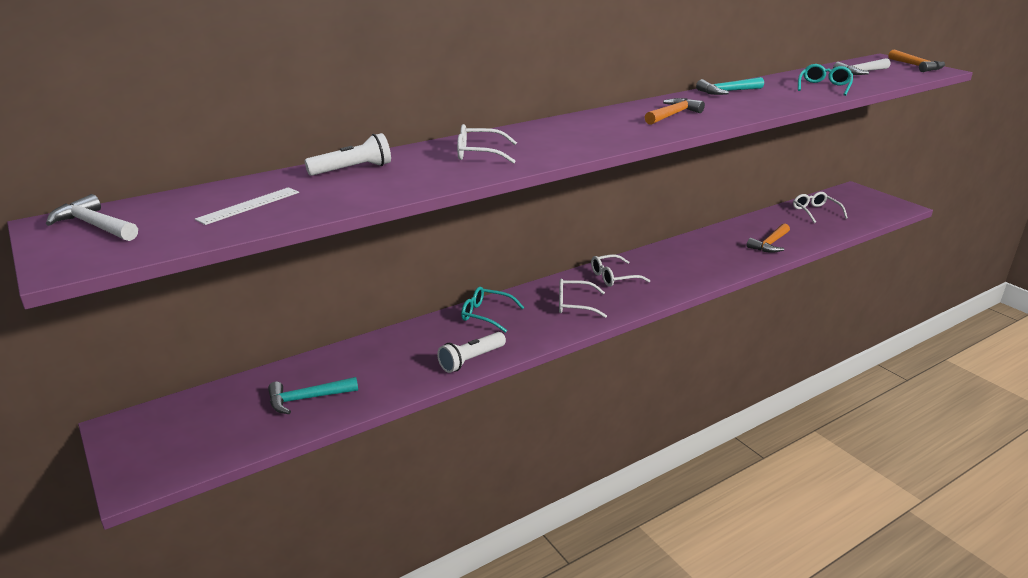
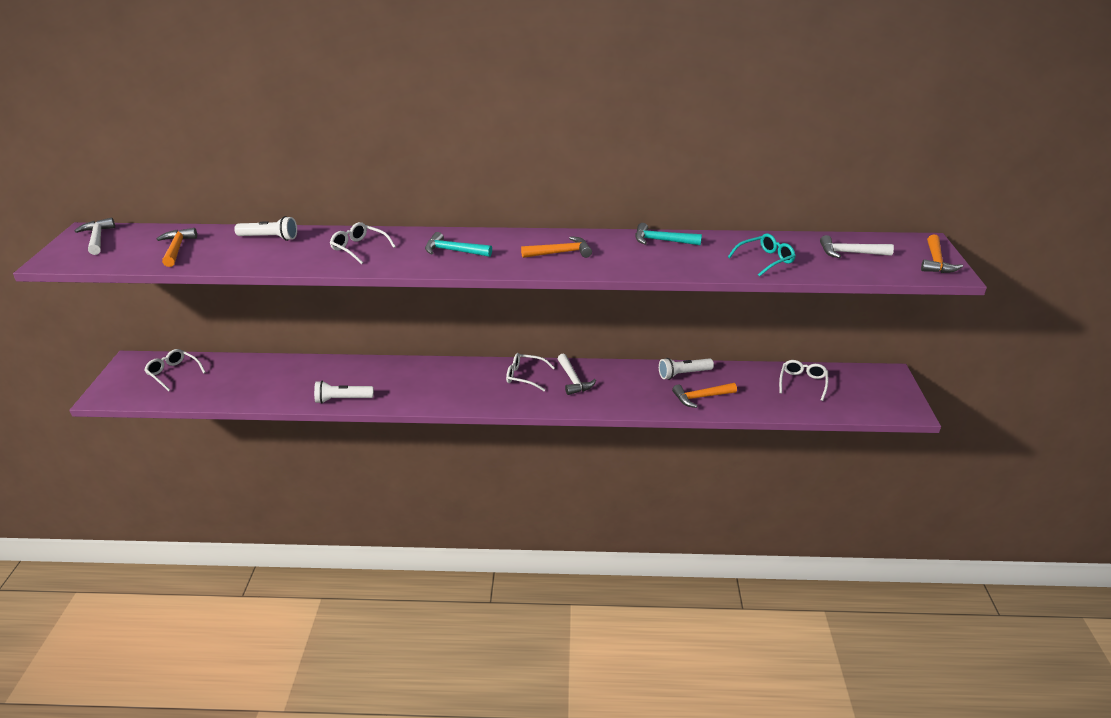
camera: 35 degrees right, 5 degrees up
white ruler [195,187,299,225] -> orange hammer [156,228,197,267]
turquoise hammer [268,377,358,414] -> turquoise hammer moved to [425,232,492,257]
turquoise glasses [461,287,524,333] -> none
white glasses [559,279,607,318] -> white glasses moved to [144,349,206,391]
none -> white hammer [557,354,596,395]
none -> white flashlight [659,358,714,380]

